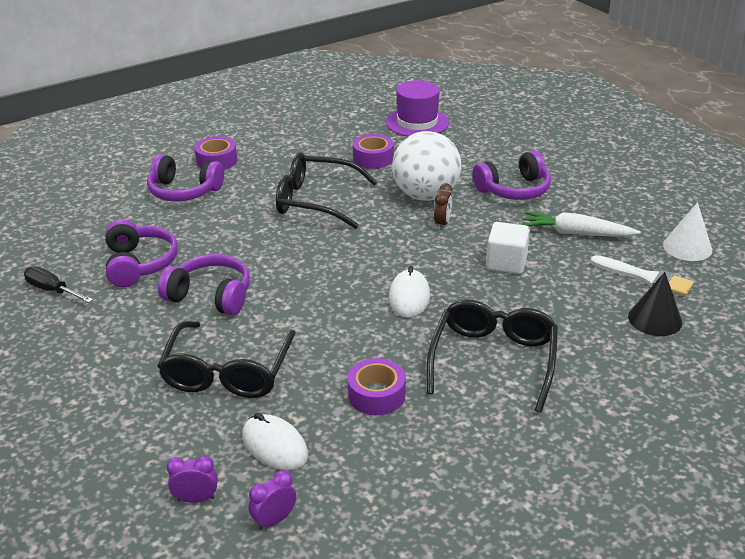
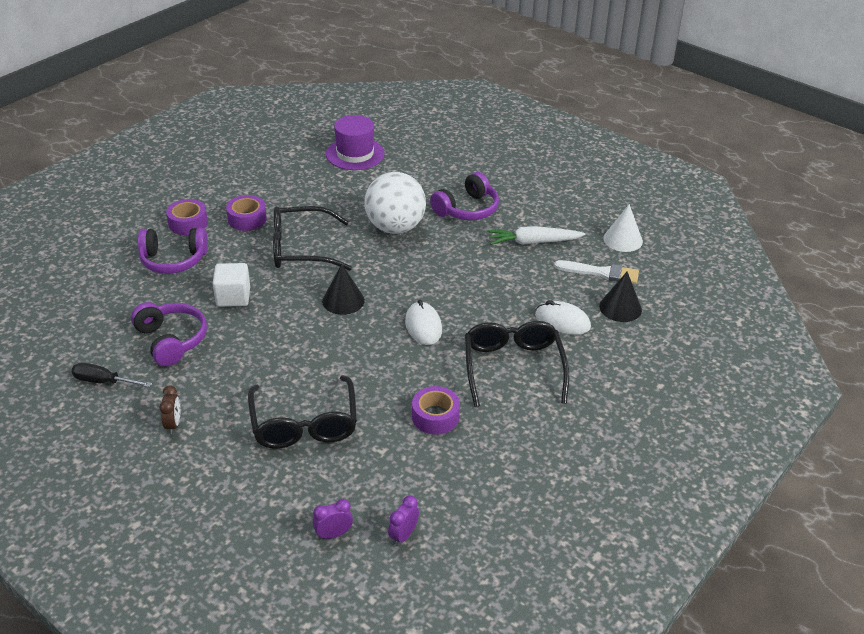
camera: 20 degrees left, 5 degrees up
purple headphones [158,254,250,315] -> none
white mouse [242,413,308,470] -> white mouse moved to [535,300,591,335]
purple tape [353,134,394,169] -> purple tape moved to [226,195,267,231]
brown clock [434,183,452,230] -> brown clock moved to [159,386,180,434]
white cube [486,222,530,274] -> white cube moved to [213,263,250,307]
none -> black cone [322,264,365,315]

